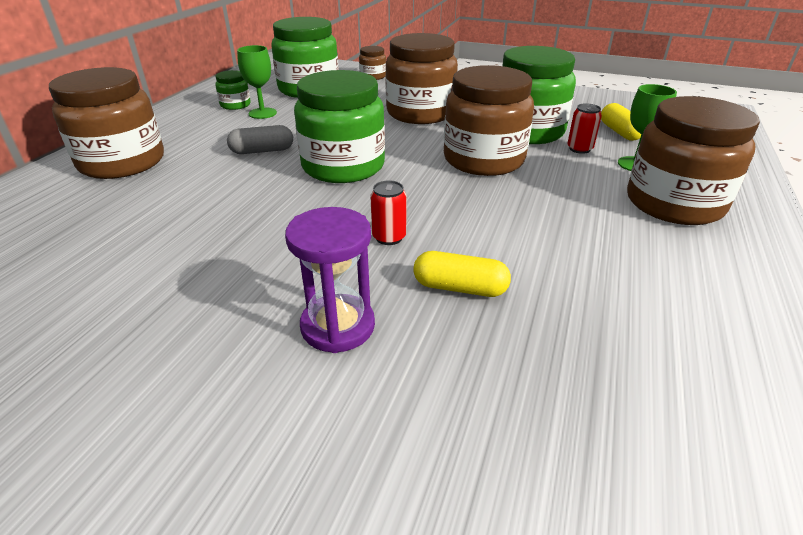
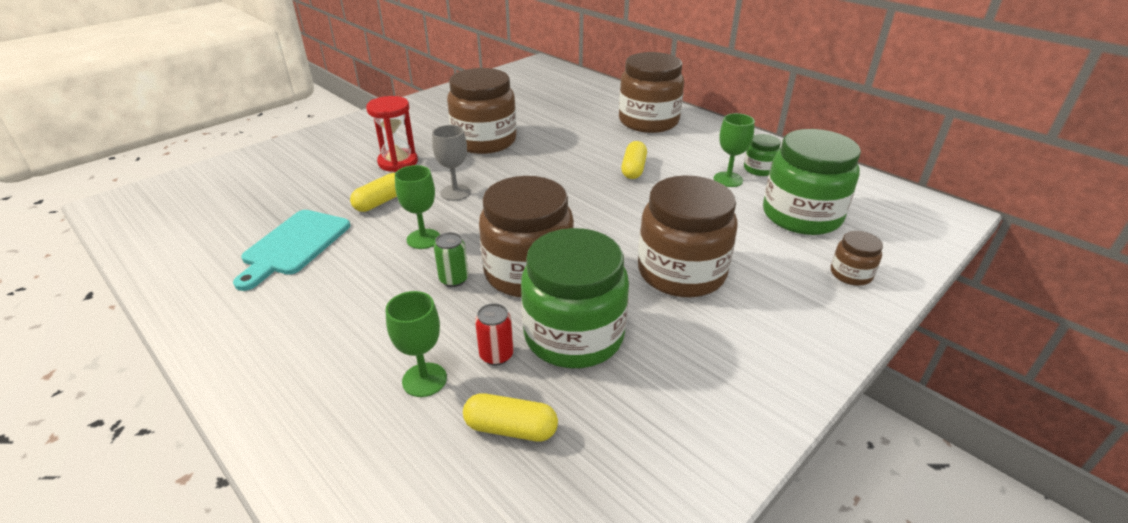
camera: 115 degrees right, 0 degrees up
grey capsule [227,125,293,154] -> yellow capsule [621,141,647,179]
purple hourglass [285,207,375,353] -> red hourglass [366,96,418,172]
green jar [294,70,385,183] -> none
red can [370,180,407,245] -> grey goblet [432,125,471,201]
brown jar [627,96,760,225] -> brown jar moved to [447,68,517,154]
none -> turquoise cutting board [233,210,350,291]
none -> green goblet [395,165,440,249]
none -> green can [434,232,469,287]

